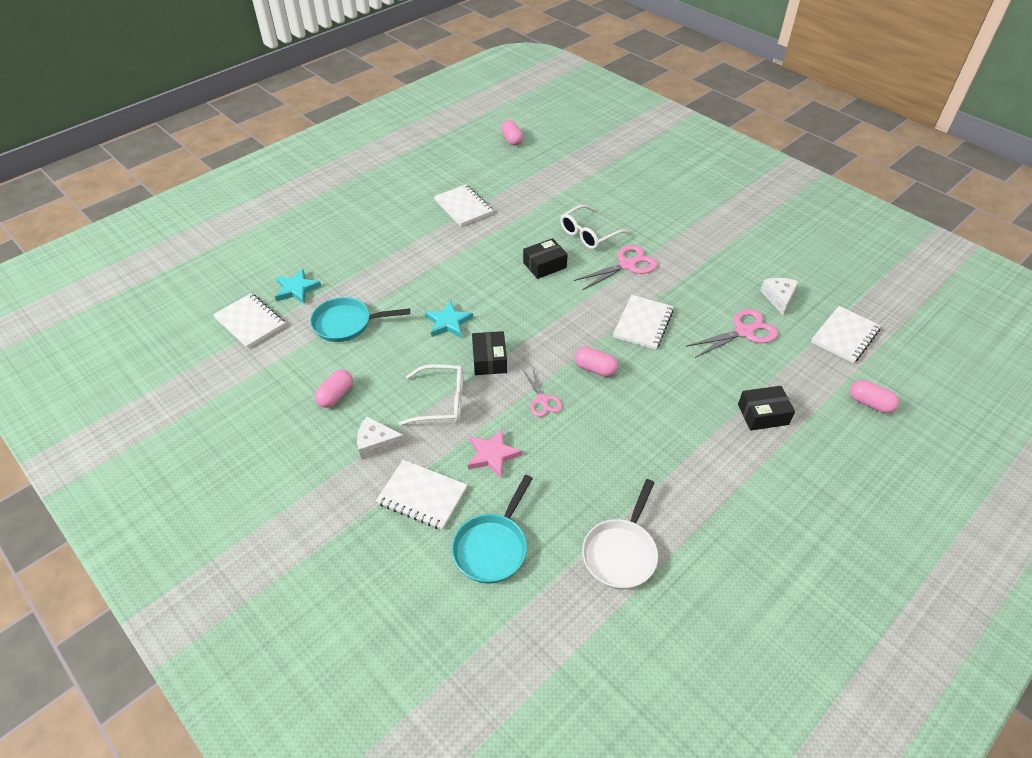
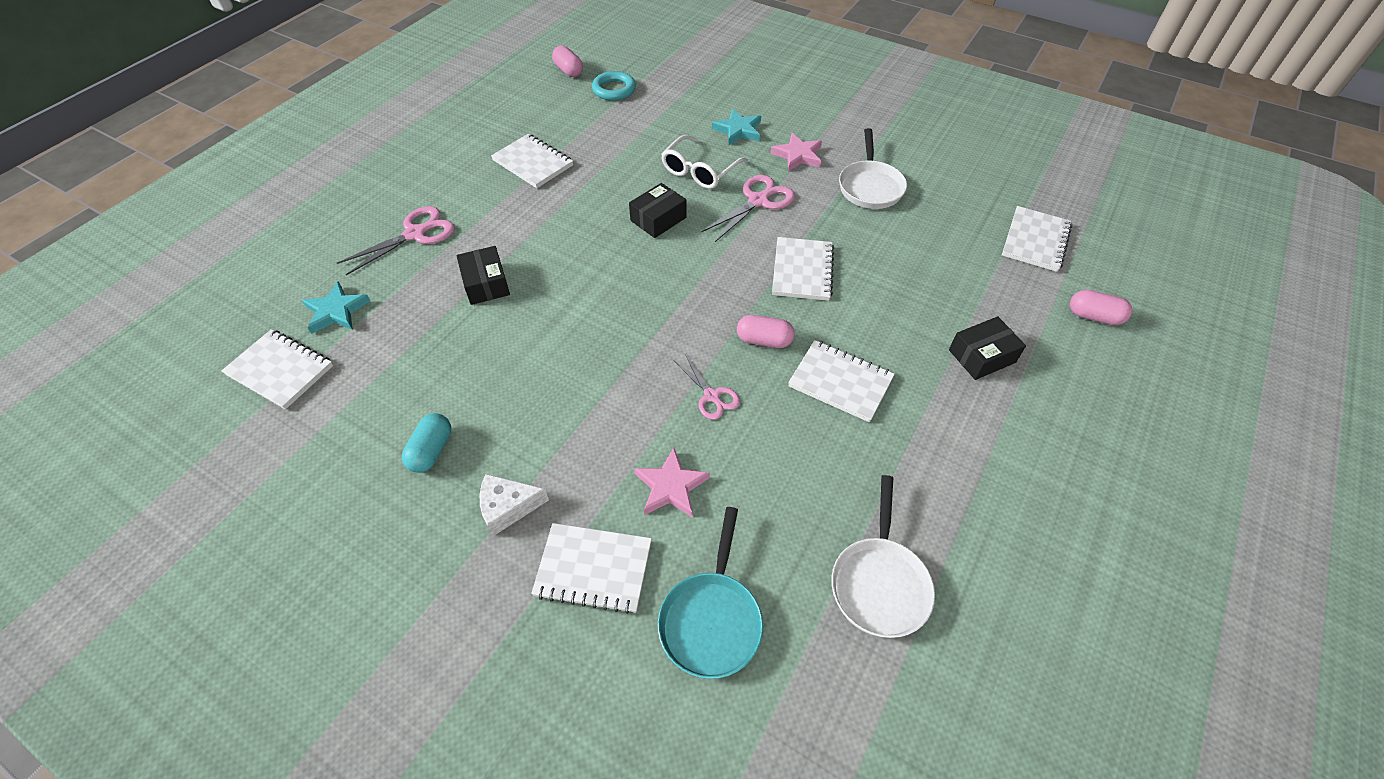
camera: 15 degrees left, 5 degrees up
turquoise pan [310,297,410,342] -> none
pink capsule [314,370,353,408] -> turquoise capsule [402,413,451,473]
white glasses [399,364,463,425] -> none
turquoise star [425,301,473,338] -> turquoise star moved to [712,109,761,145]
black box [472,331,507,375] -> black box moved to [456,246,510,305]
pink scissors [686,309,778,358] -> pink scissors moved to [337,206,455,275]
white cheese [760,278,799,315] -> none
none -> turquoise ring [592,71,636,101]
none -> pink star [770,133,822,171]
none -> white notebook [788,340,895,422]
none -> white pan [839,128,907,209]

